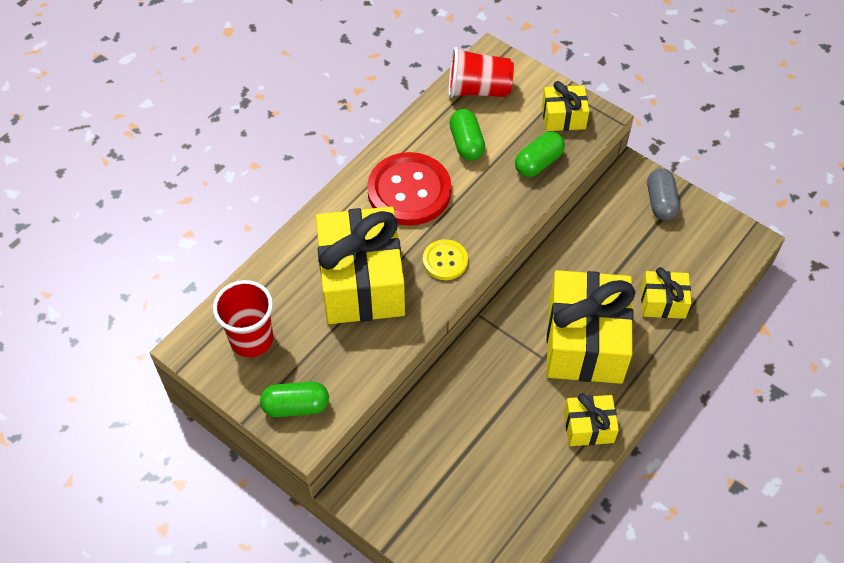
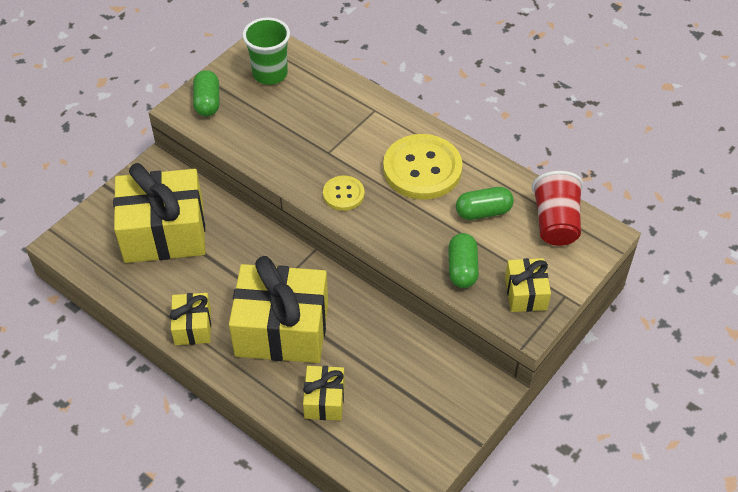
camera: 90 degrees right, 5 degrees down
red cup [213,280,273,357] -> green cup [242,17,290,85]
yellow gift [316,206,405,324] -> yellow gift moved to [113,163,205,263]
red button [367,152,452,226] -> yellow button [383,134,462,200]
green capsule [515,131,565,177] -> green capsule turned 45 degrees clockwise [448,233,479,288]
grey capsule [647,168,680,220] -> none

